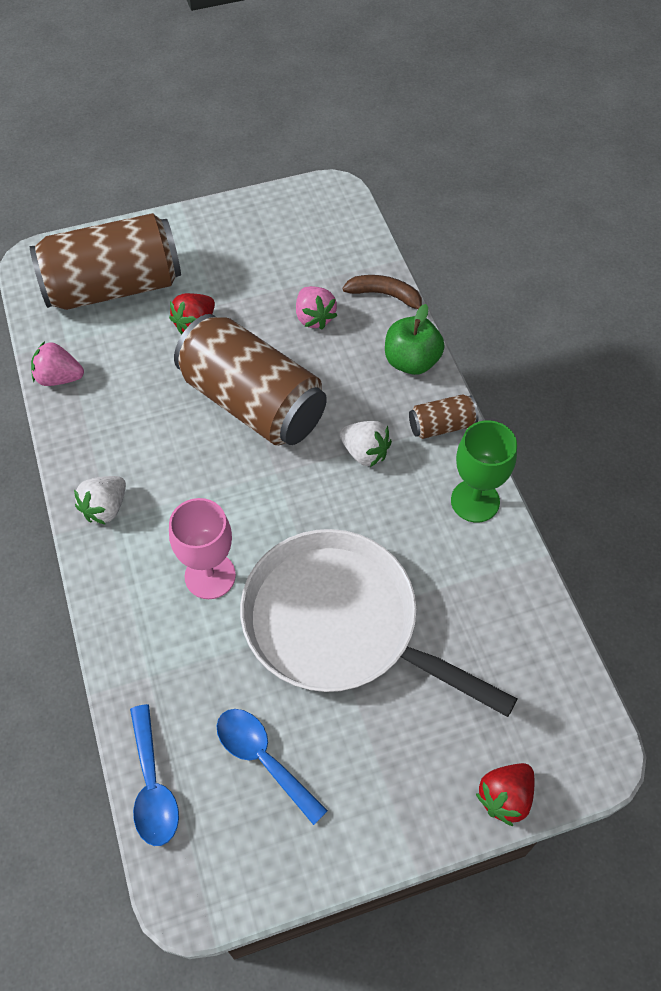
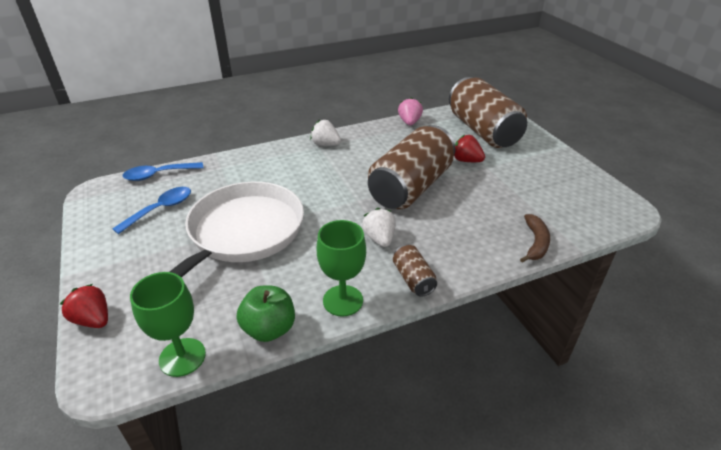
camera: 85 degrees right, 20 degrees down
pink goblet [169,498,236,599] -> none
pink strawberry [296,286,337,329] -> none
white strawberry [339,421,392,467] -> white strawberry turned 135 degrees clockwise [362,208,396,247]
green apple [385,304,444,375] -> green apple moved to [237,286,295,342]
none -> green goblet [130,272,206,377]

